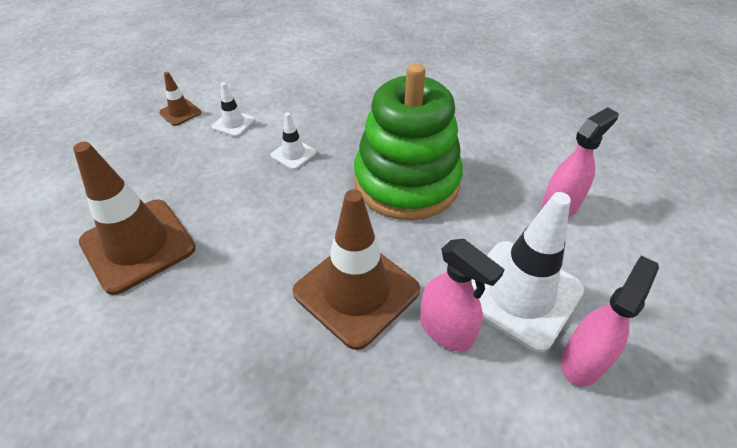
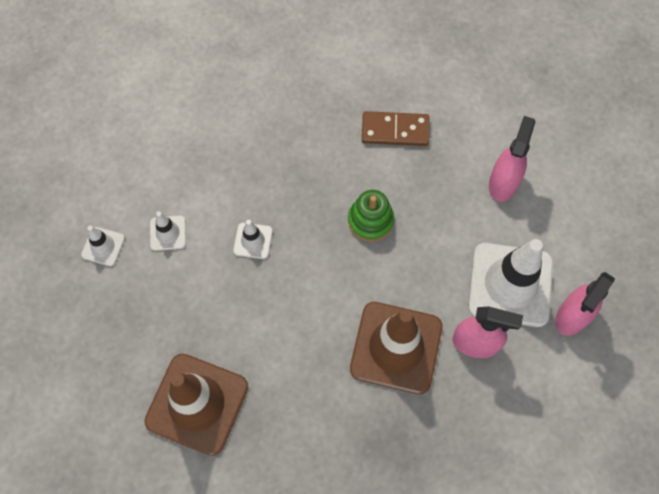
camera: 30 degrees left, 20 degrees up
brown traffic cone [159,72,201,126] -> white traffic cone [81,226,125,266]
green stacking toy [354,63,463,220] -> green stacking toy [348,190,394,242], size x0.46
pink spray bottle [561,255,659,387] -> pink spray bottle turned 150 degrees counterclockwise [555,272,615,336]
none -> brown domino [362,111,430,146]

